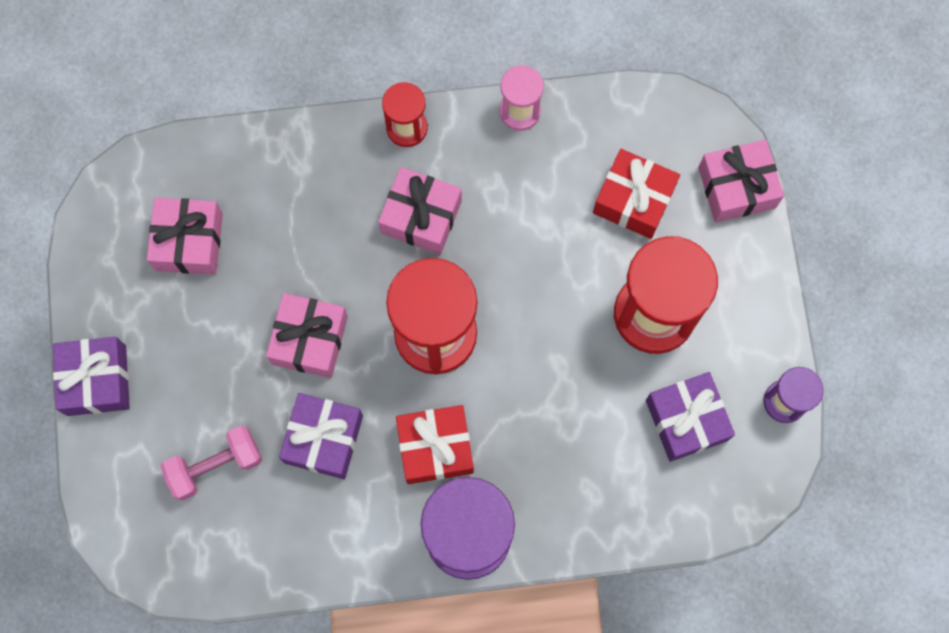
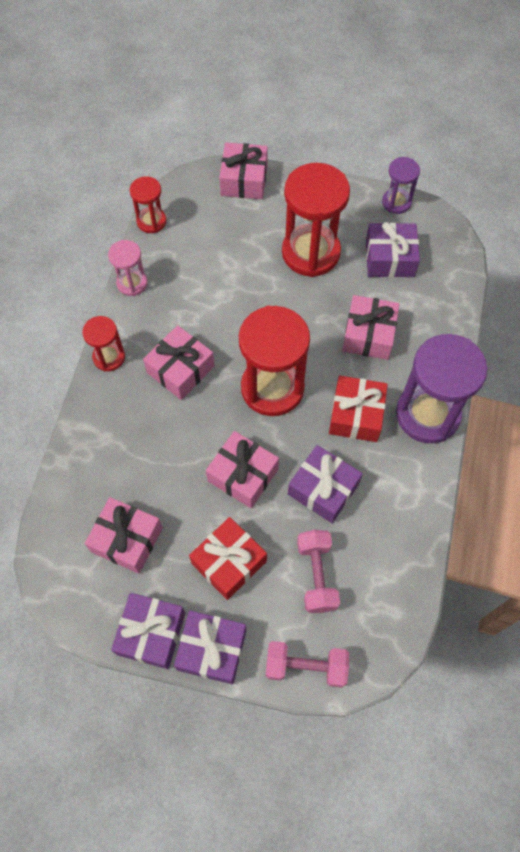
camera: 70 degrees left, 10 degrees down
red gift [593,149,680,239] -> red gift moved to [189,517,267,600]
none -> purple gift [111,593,185,669]
none -> red hourglass [130,177,166,233]
none -> pink dumbbell [266,641,349,688]
none -> pink gift [342,295,400,360]

